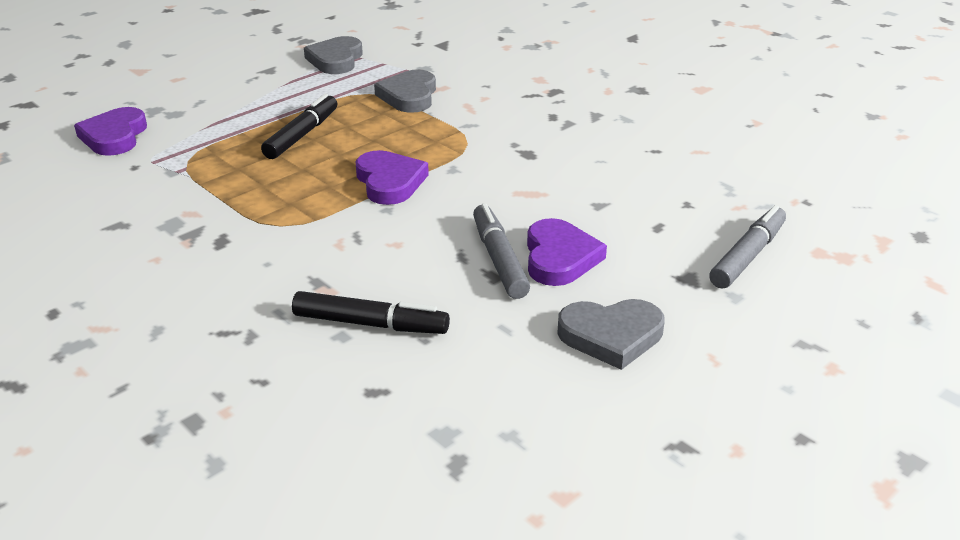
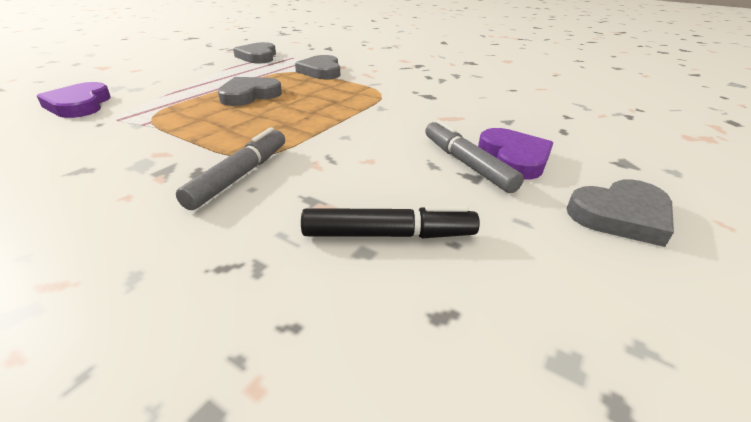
camera: 15 degrees left, 0 degrees up
black marker [261,93,338,159] -> grey heart [218,77,282,106]
purple heart [356,150,429,205] -> none
grey marker [709,205,786,289] -> grey marker moved to [176,127,285,210]

